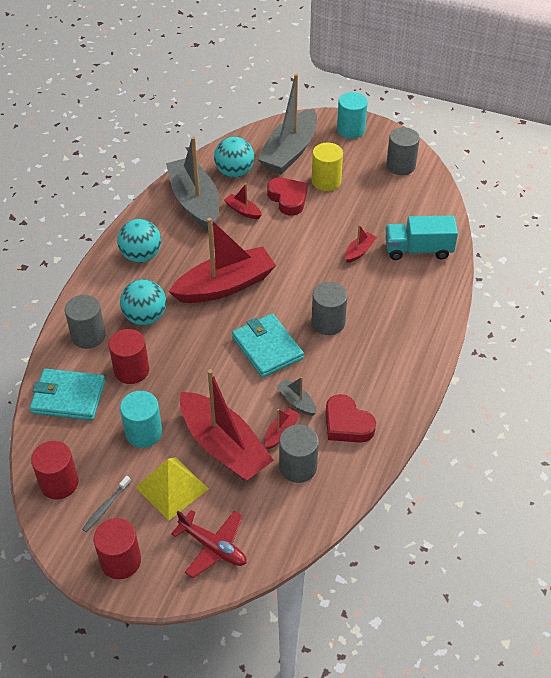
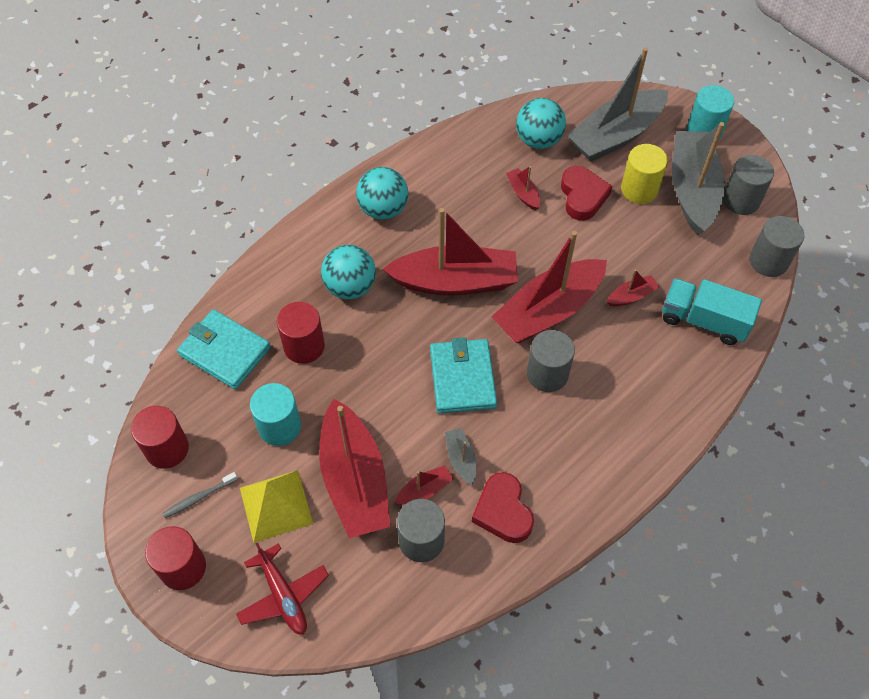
camera: 25 degrees right, 10 degrees up
grey cylinder [65,295,106,349] -> grey cylinder moved to [750,216,804,277]
grey boat [166,136,219,230] -> grey boat moved to [672,122,725,235]
none -> red boat [492,231,607,343]

